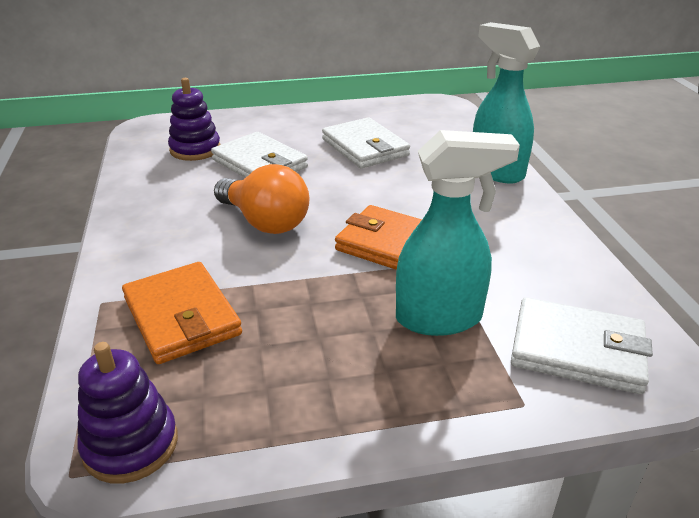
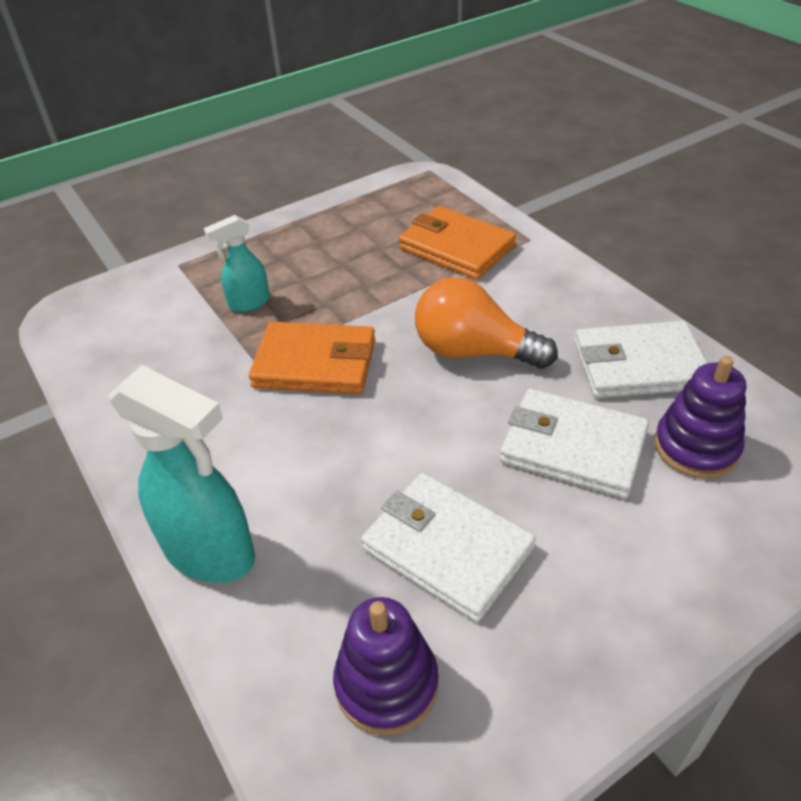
camera: 160 degrees right, 10 degrees up
purple stacking toy [78,342,178,484] -> purple stacking toy moved to [333,597,439,735]
turquoise spray bottle [396,130,520,336] -> turquoise spray bottle [204,215,270,312], size x0.56
white wallet [511,297,653,394] -> white wallet moved to [574,321,708,398]

